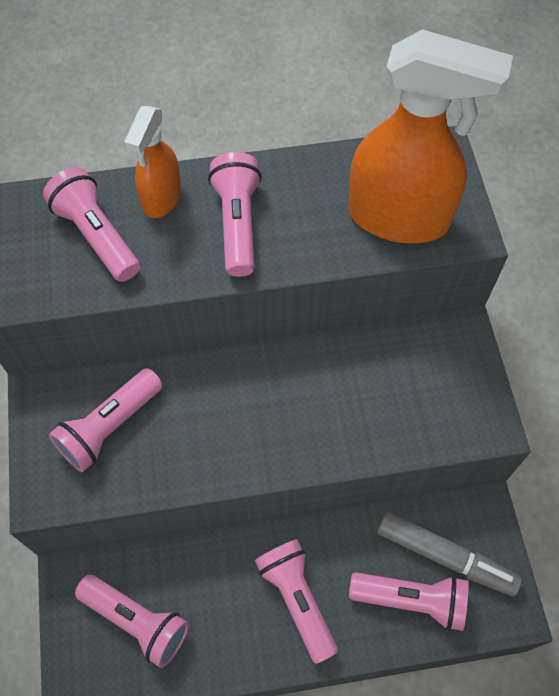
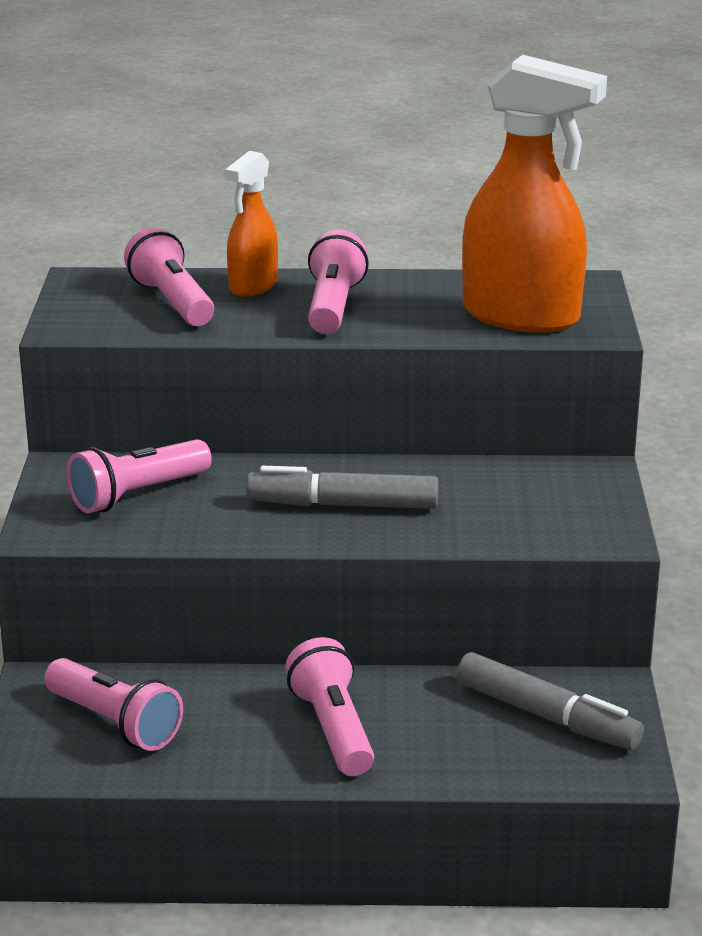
camera: 10 degrees right, 35 degrees down
pink flashlight [349,572,468,631] -> none
none -> grey marker [246,466,438,509]

